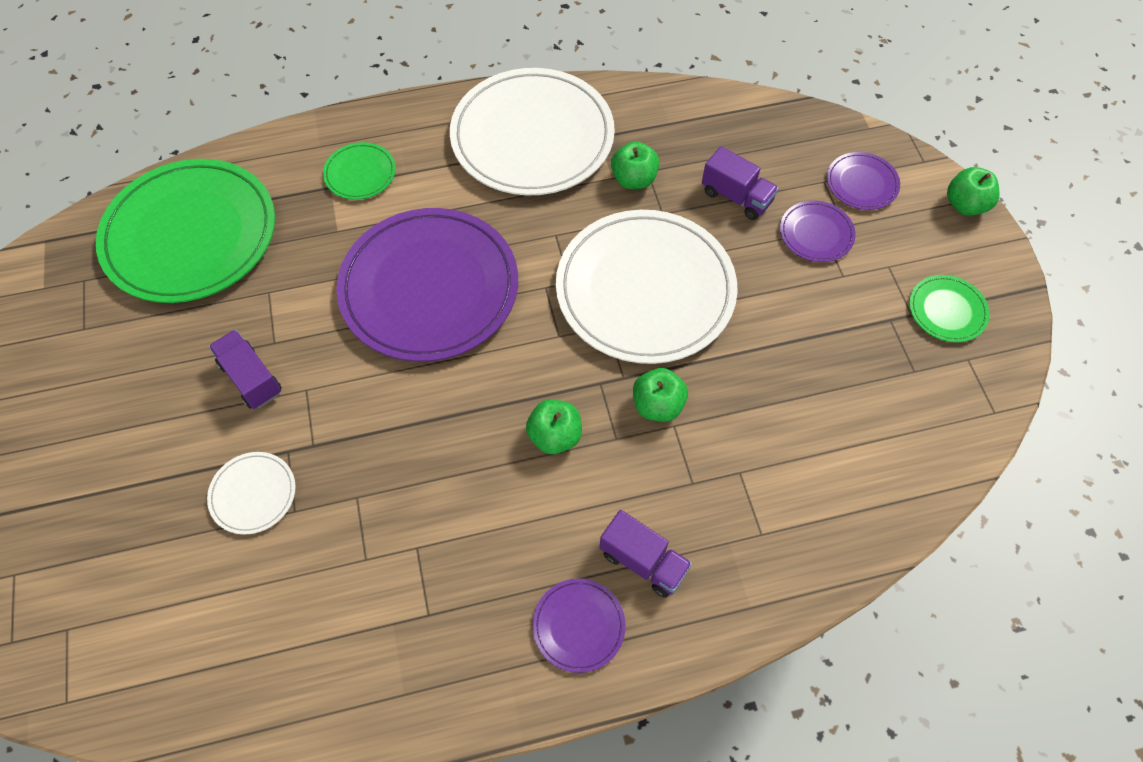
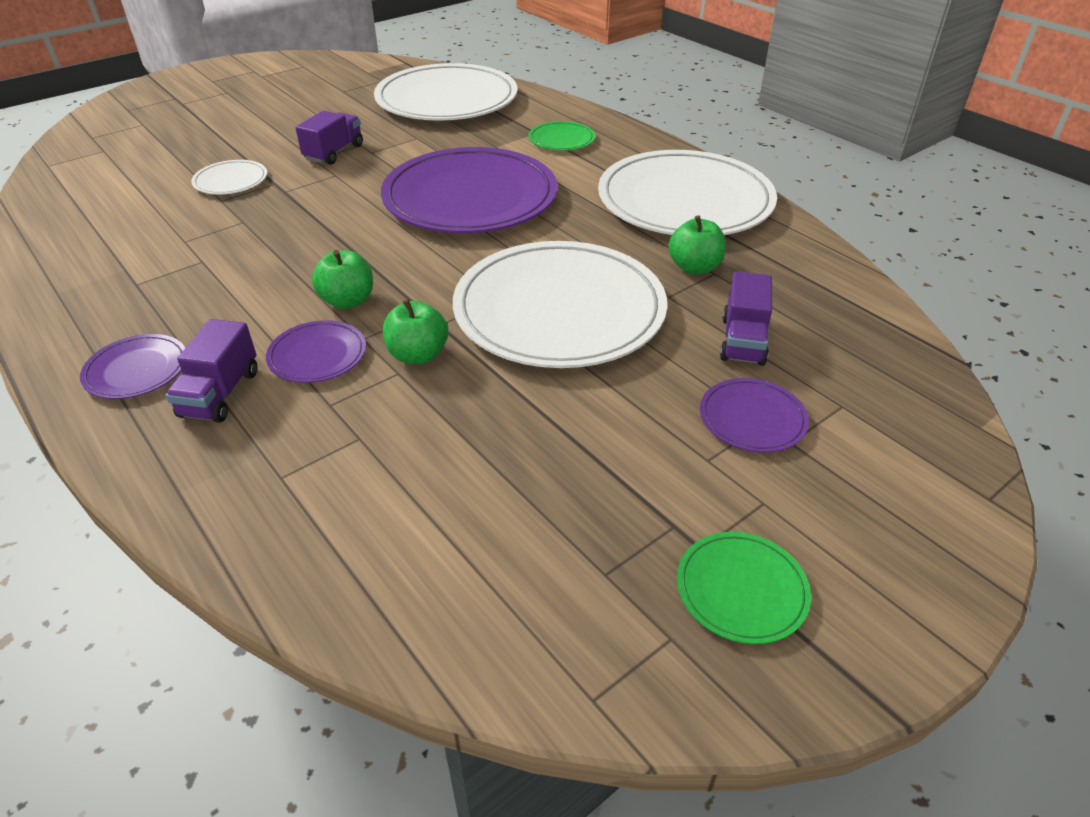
camera: 65 degrees right, 20 degrees down
green plate [96,159,275,303] -> white plate [374,63,518,121]
purple plate [827,152,900,210] -> purple plate moved to [266,320,366,383]
green apple [947,167,1000,215] -> none

